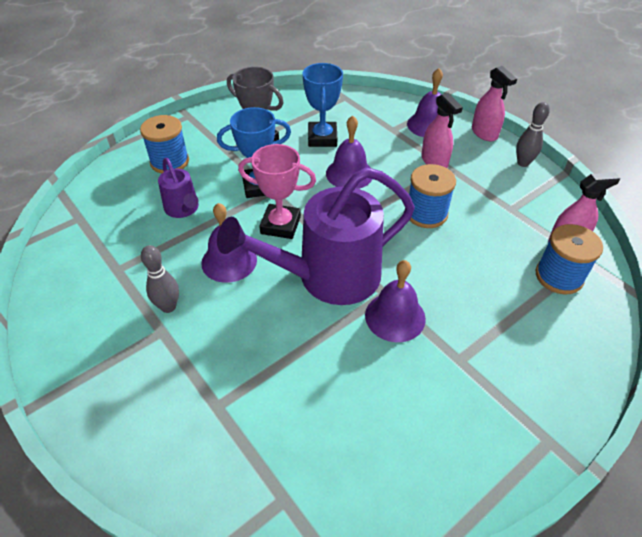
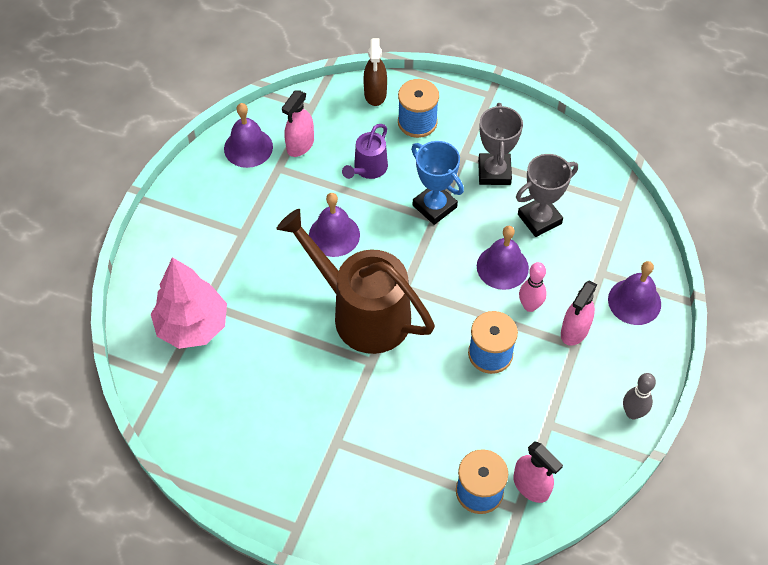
camera: 60 degrees right, 10 degrees up
grey bowling pin [141,245,179,313] -> none
purple watering can [217,167,415,305] -> brown watering can [277,209,435,354]
pink trophy [238,144,316,239] -> none
blue trophy [302,63,343,147] -> grey trophy [516,154,578,237]
purple bell [365,260,426,342] -> purple bell moved to [224,103,273,168]
pink spray bottle [472,66,517,141] -> pink spray bottle moved to [282,90,314,157]
none -> pink tree [151,257,227,349]
none -> brown spray bottle [363,38,387,106]
none -> pink bowling pin [519,262,547,312]

